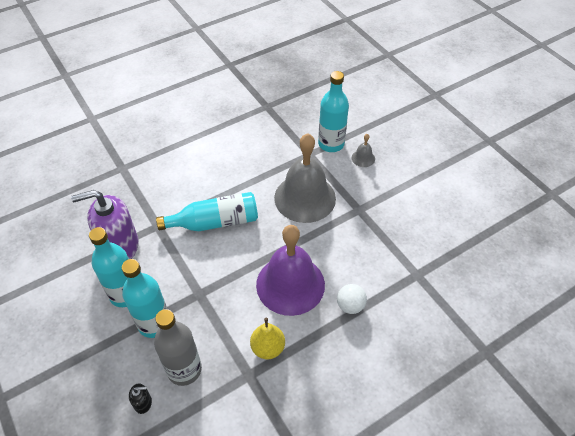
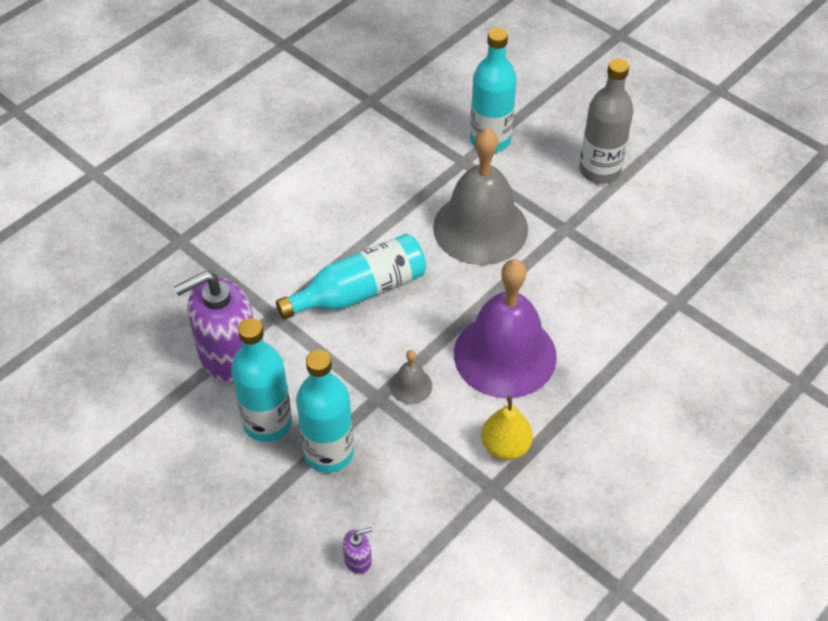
camera: 15 degrees left, 0 degrees up
black soap dispenser [129,383,152,414] -> purple soap dispenser [343,527,372,574]
grey bottle [154,309,202,386] -> grey bottle moved to [579,59,633,184]
white ball [337,284,367,314] -> none
grey bell [352,134,375,167] -> grey bell moved to [390,350,432,404]

